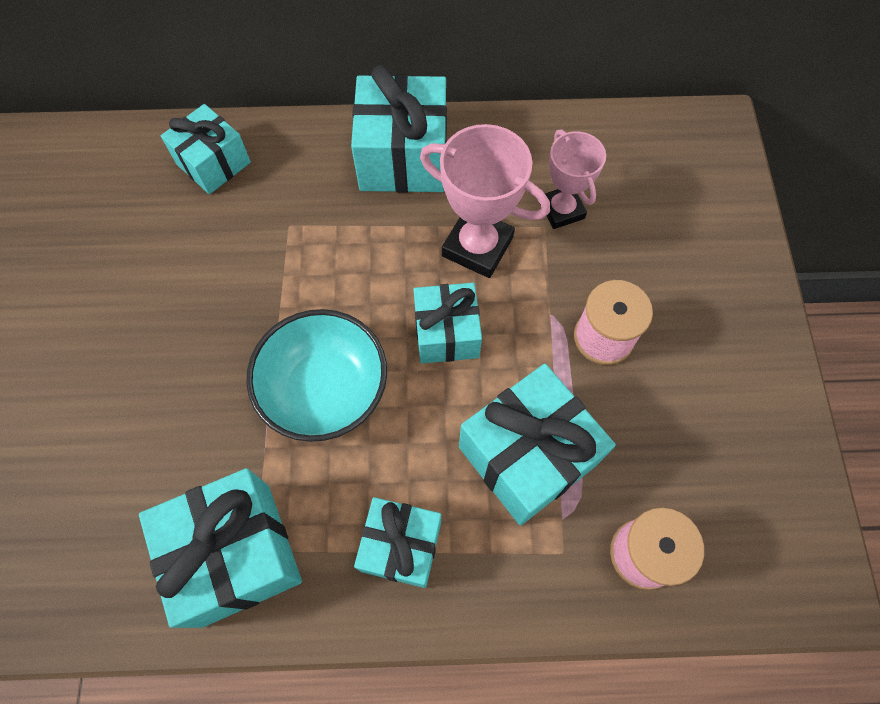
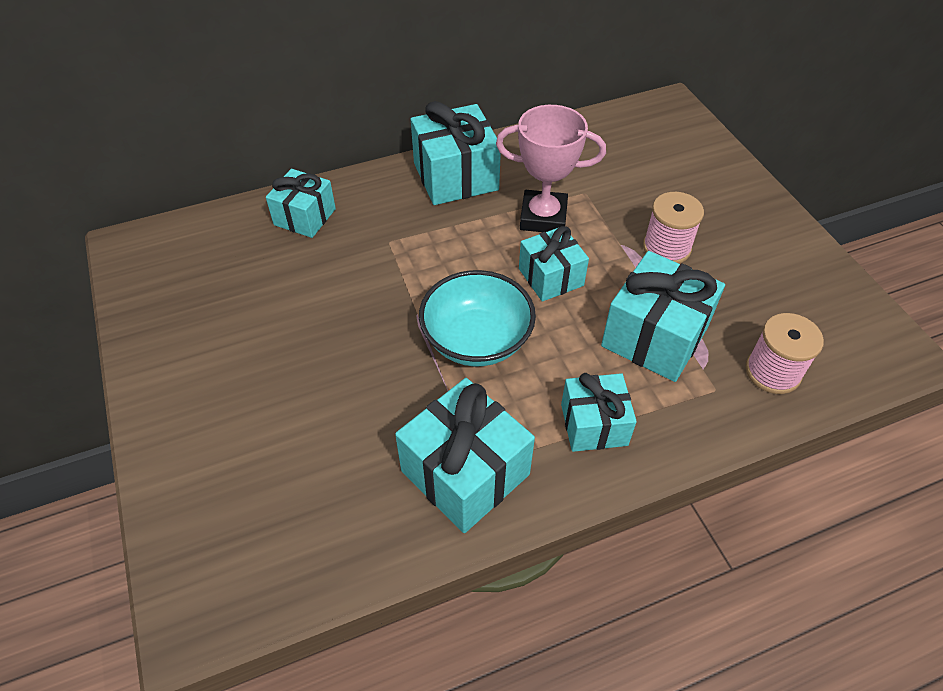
camera: 20 degrees left, 15 degrees down
pink trophy [540,129,606,229] -> none

